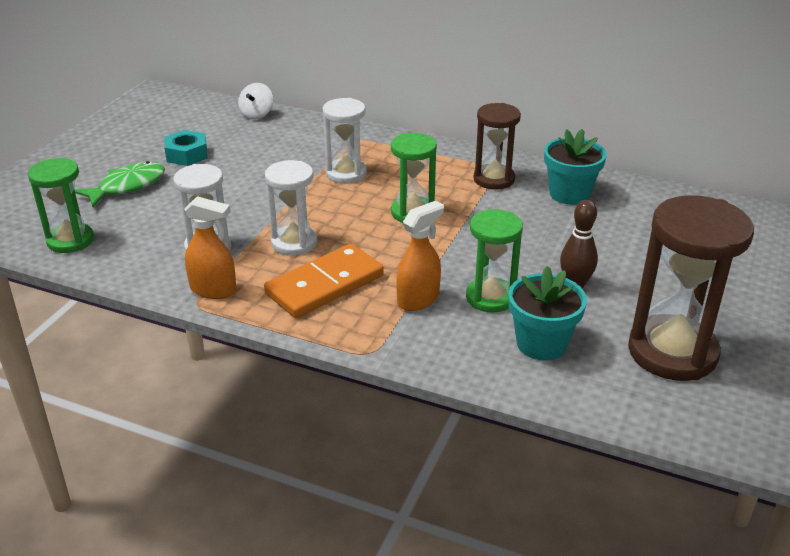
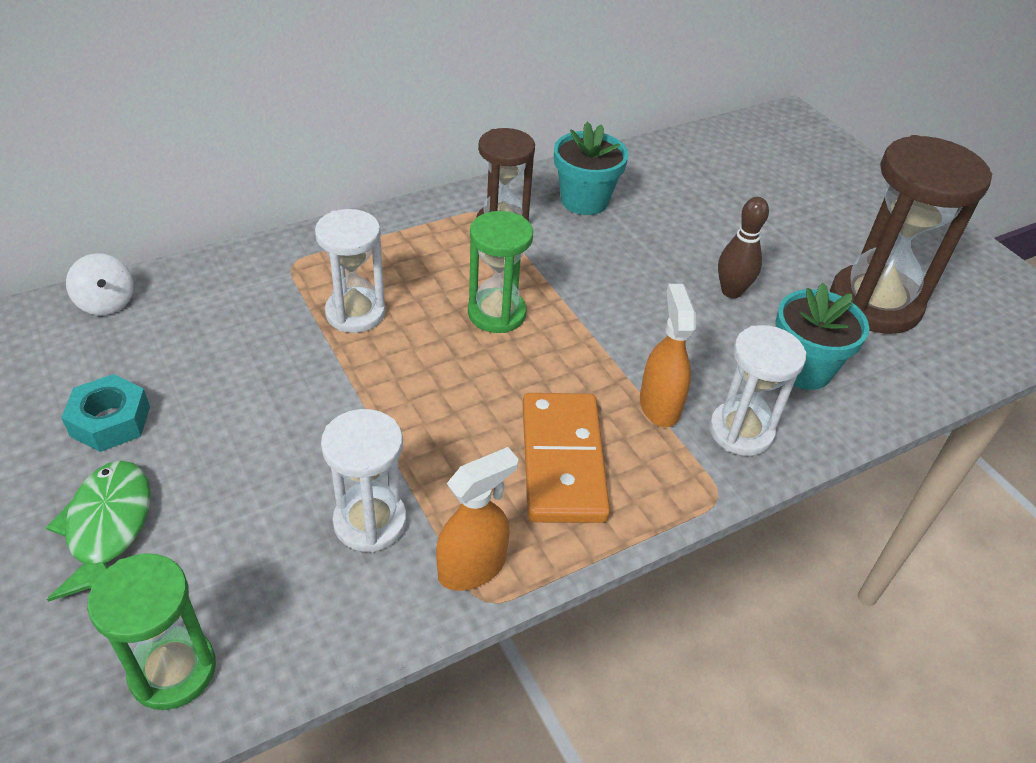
camera: 55 degrees left, 10 degrees up
white hourglass [265,160,317,256] -> white hourglass moved to [709,325,806,456]
green hourglass [466,209,523,313] -> none

